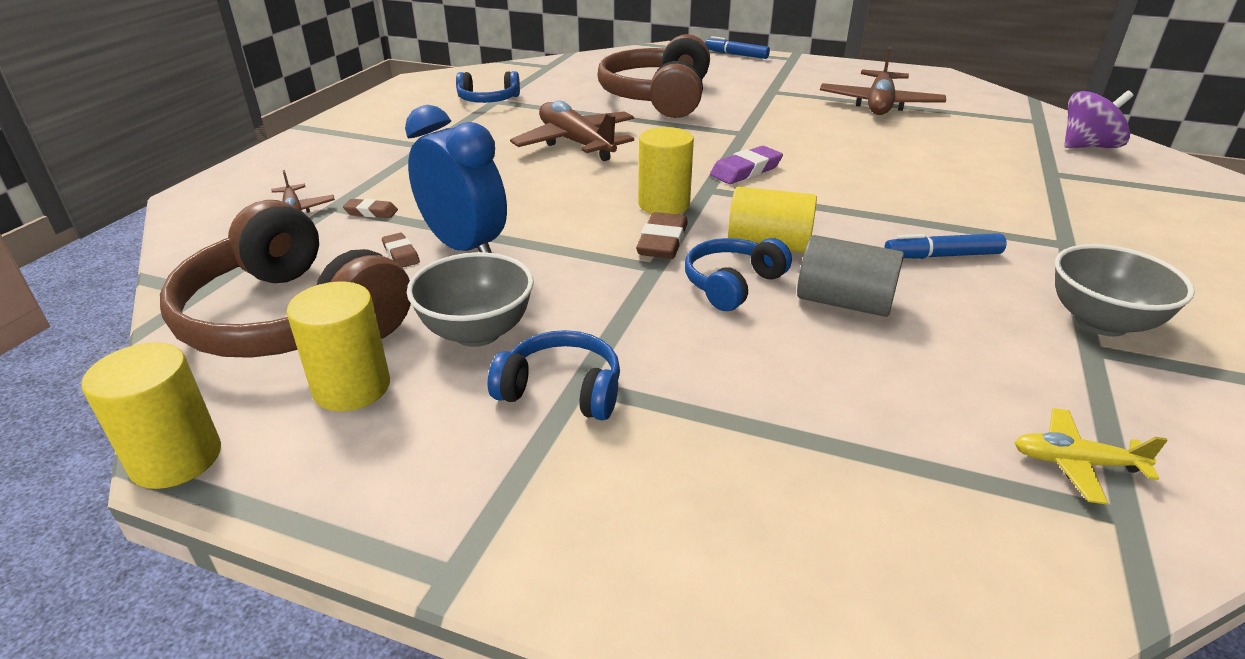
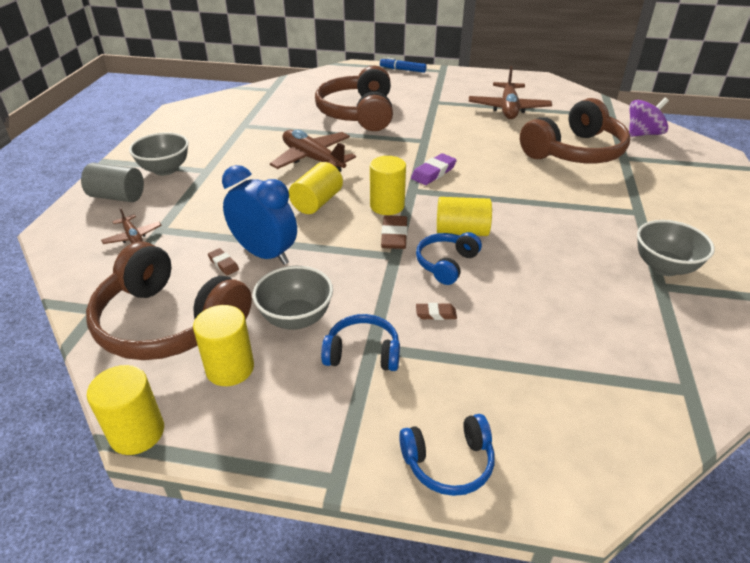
camera: 10 degrees left, 5 degrees up
brown eraser [343,199,398,218] -> brown eraser moved to [416,303,457,320]
blue headphones [456,71,520,103] -> blue headphones moved to [399,414,495,496]
grey cylinder [797,235,904,317] -> grey cylinder moved to [81,163,144,202]
blue marker [884,233,1007,259] -> none
yellow plane [1015,408,1168,504] -> none
none -> grey bowl [129,132,189,176]
none -> yellow cylinder [289,162,343,214]
none -> brown headphones [520,98,630,163]

